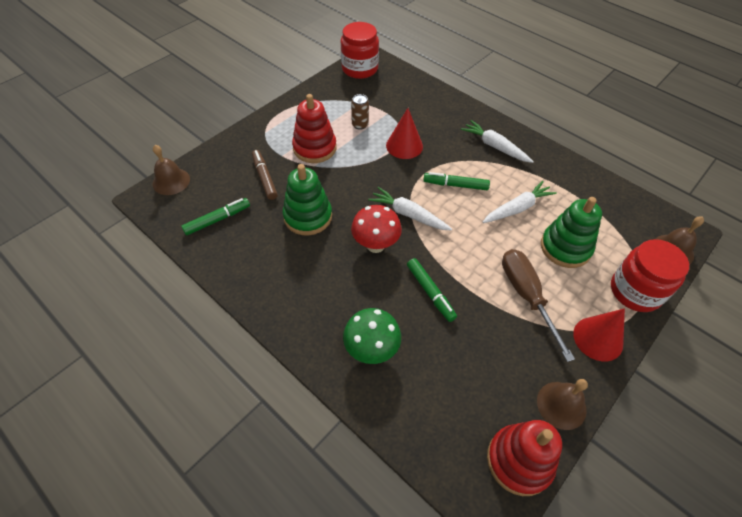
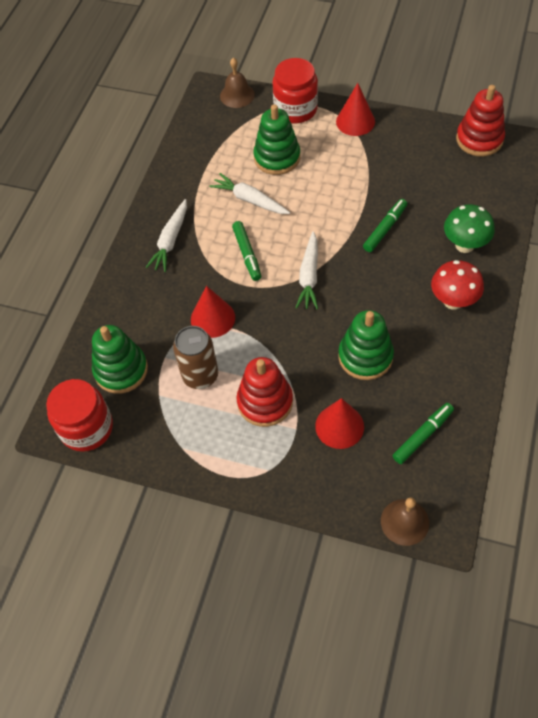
camera: 110 degrees left, 5 degrees up
green marker [181,198,250,236] -> green marker turned 105 degrees clockwise [392,403,454,464]
brown marker [252,150,278,200] -> red cone [315,398,364,449]
brown can [351,94,369,130] -> brown can [173,326,218,389], size x1.68
red mushroom [351,205,402,253] -> red mushroom moved to [431,260,484,310]
brown screwdriver [502,249,575,362] -> none
brown bell [537,379,588,430] -> none
none -> green stacking toy [92,325,148,394]

